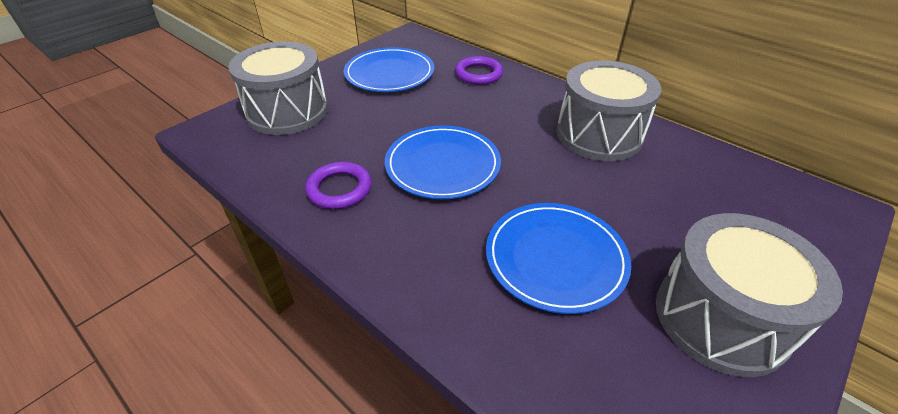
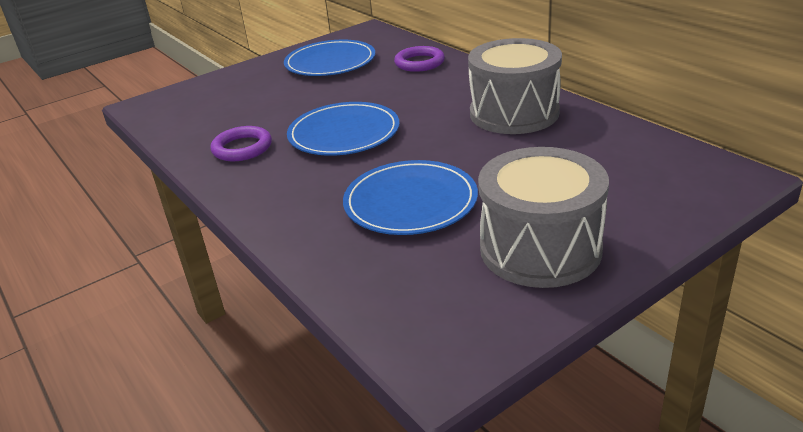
camera: 15 degrees right, 10 degrees down
grey drum [228,42,328,135] -> none

